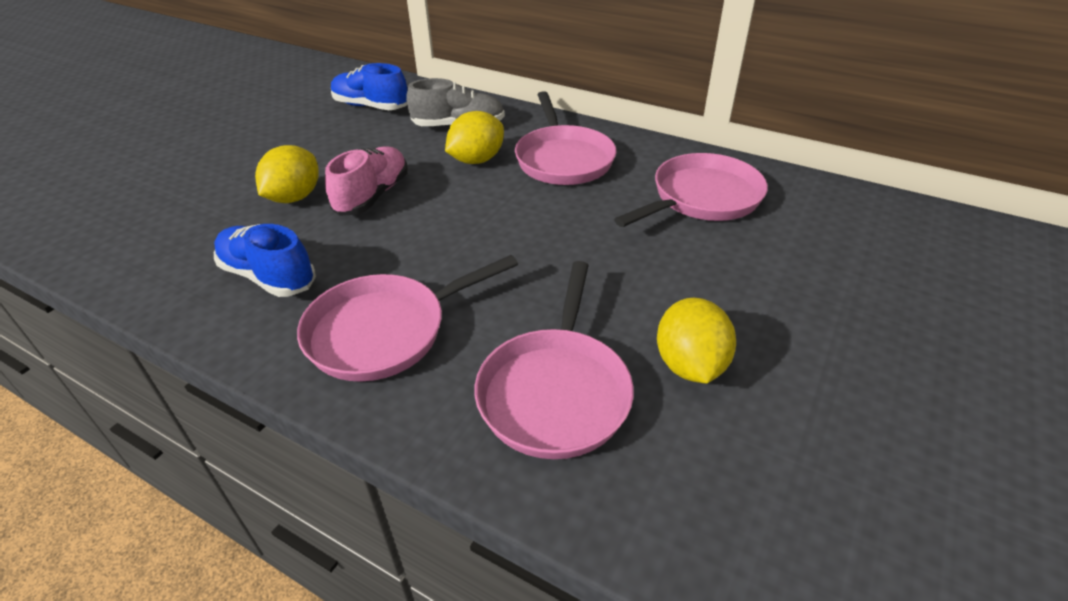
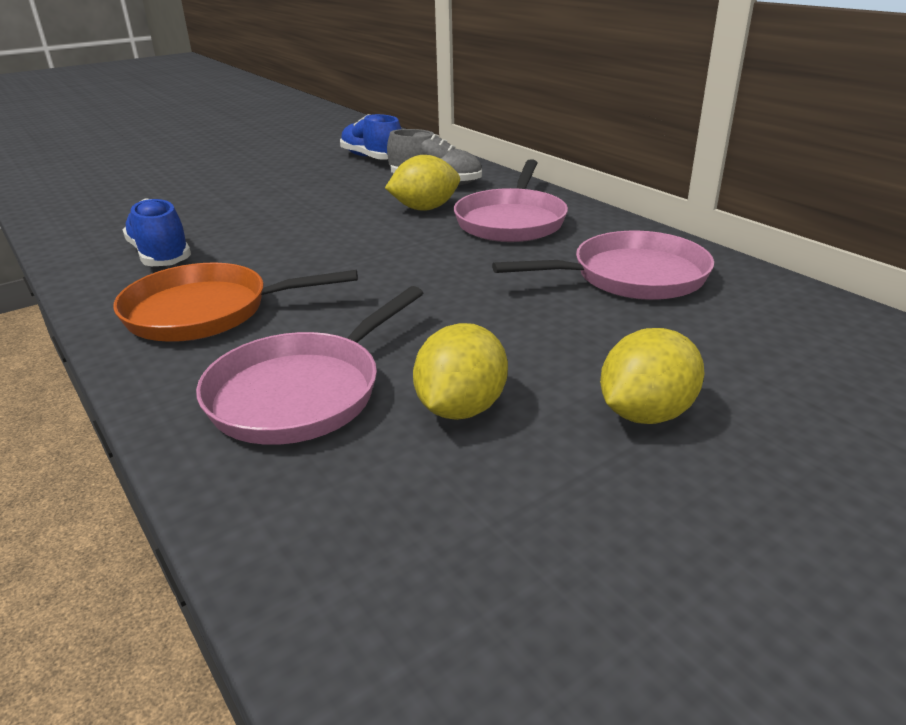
camera: 25 degrees right, 10 degrees down
yellow lemon [255,145,319,203] -> yellow lemon moved to [600,328,705,424]
pink pan [297,255,518,382] -> orange pan [113,263,358,342]
pink shoe [325,146,408,216] -> none

